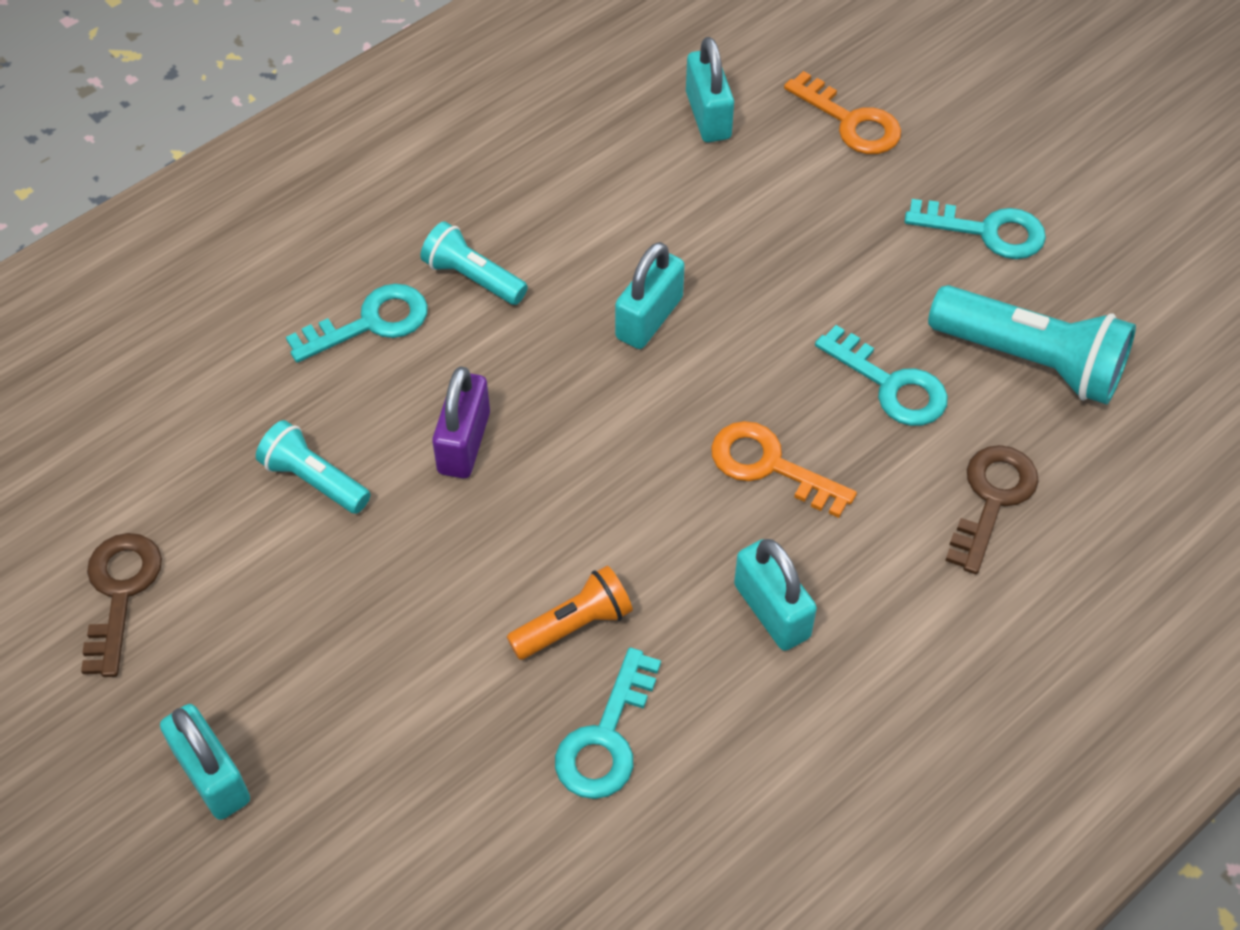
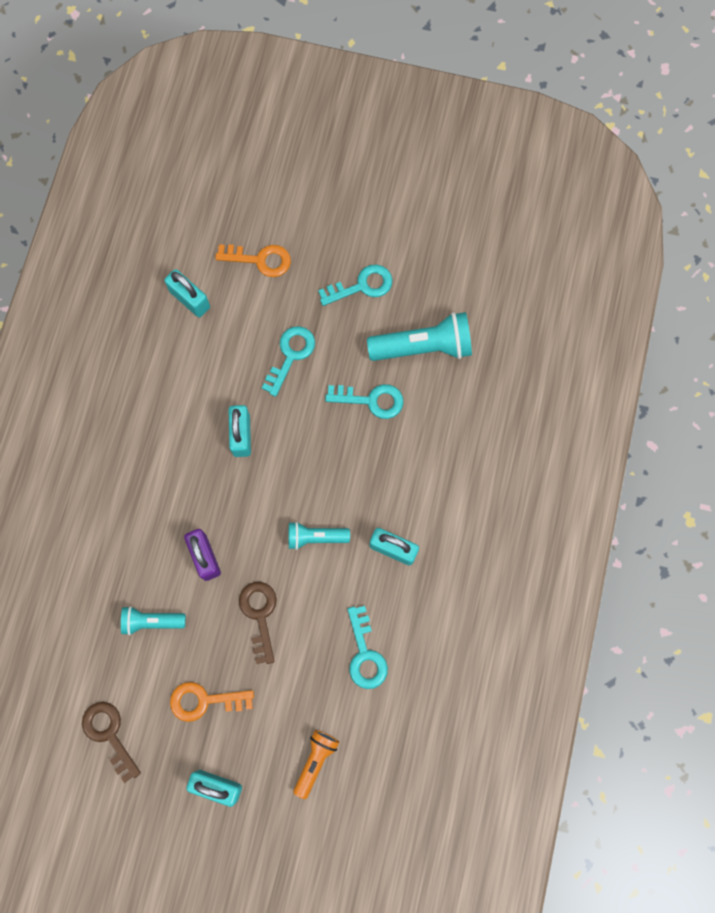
camera: 35 degrees left, 20 degrees up
turquoise key [286,284,428,363] -> turquoise key moved to [262,326,315,397]
turquoise flashlight [420,221,528,305] -> turquoise flashlight moved to [288,522,350,550]
orange flashlight [507,566,633,660] -> orange flashlight moved to [293,730,339,799]
orange key [711,421,857,518] -> orange key moved to [170,682,254,722]
brown key [945,445,1039,574] -> brown key moved to [239,582,277,664]

